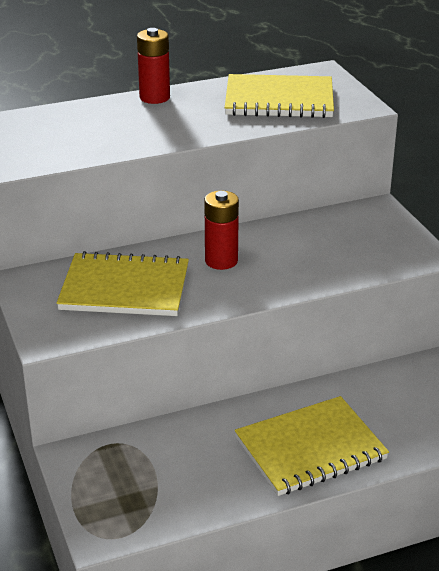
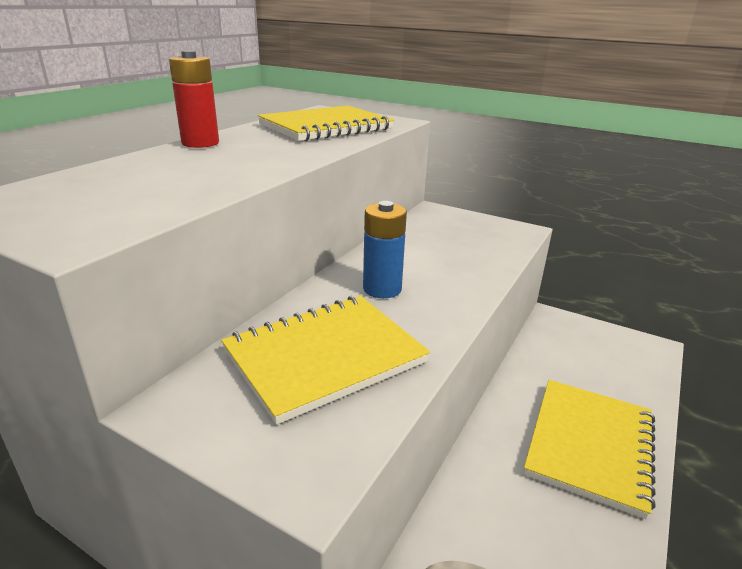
camera: 40 degrees left, 5 degrees down
red battery [204,191,239,270] -> blue battery [363,201,407,298]

